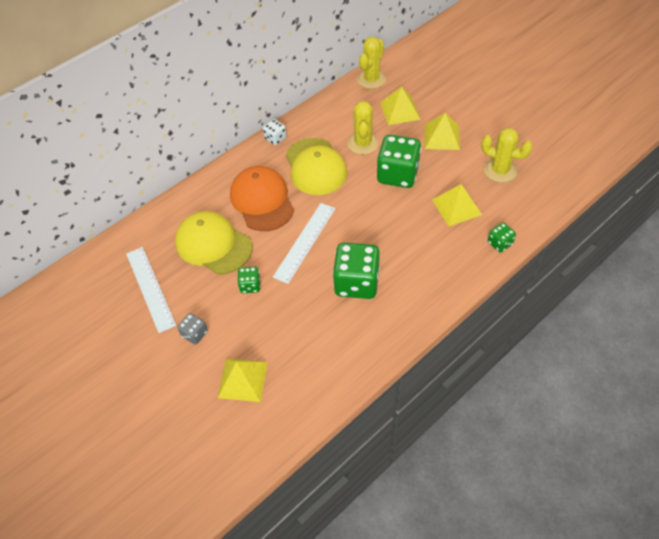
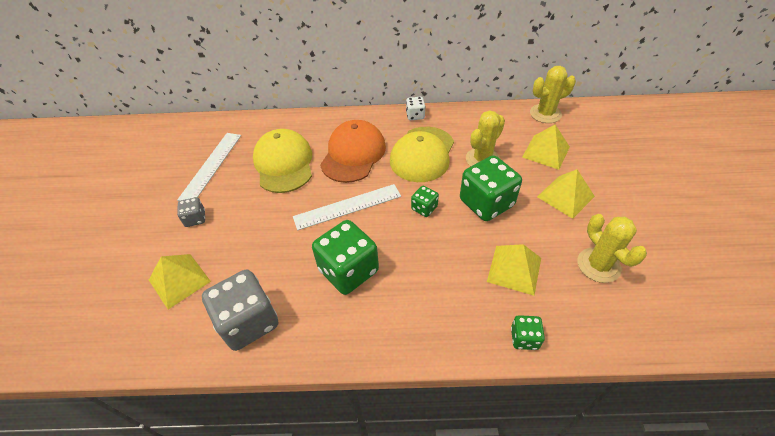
camera: 40 degrees right, 5 degrees down
green dice [237,267,260,293] -> green dice moved to [411,186,439,217]
none -> grey dice [202,270,278,351]

